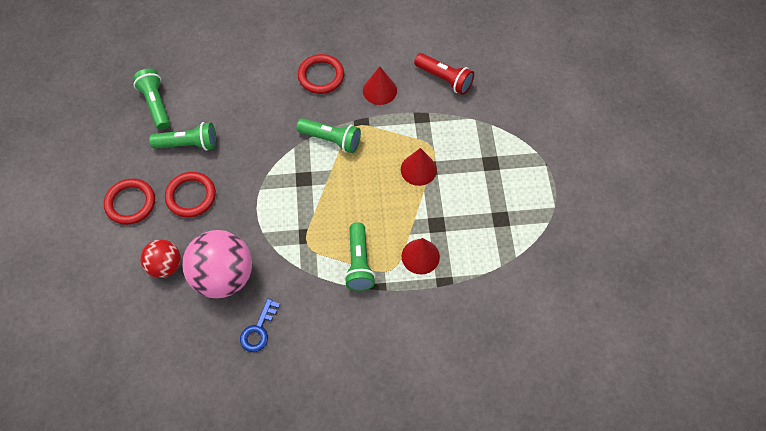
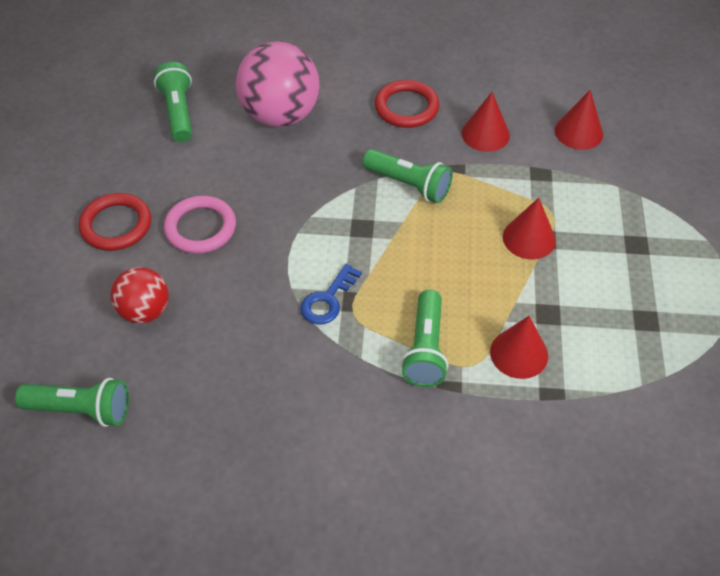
camera: 10 degrees right, 10 degrees down
green flashlight [149,122,216,151] -> green flashlight moved to [15,378,129,427]
red ring [165,172,216,218] -> pink ring [164,196,236,254]
pink ball [182,230,252,298] -> pink ball moved to [236,42,320,127]
blue key [240,299,280,352] -> blue key moved to [300,264,362,324]
red flashlight [414,53,474,95] -> red cone [555,90,603,150]

